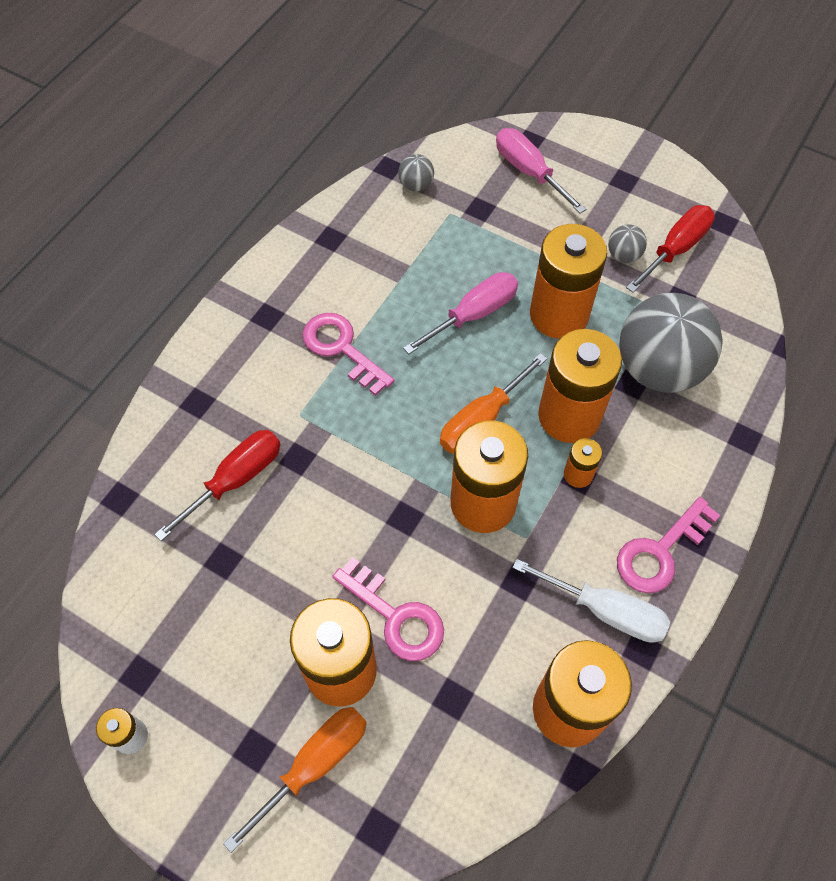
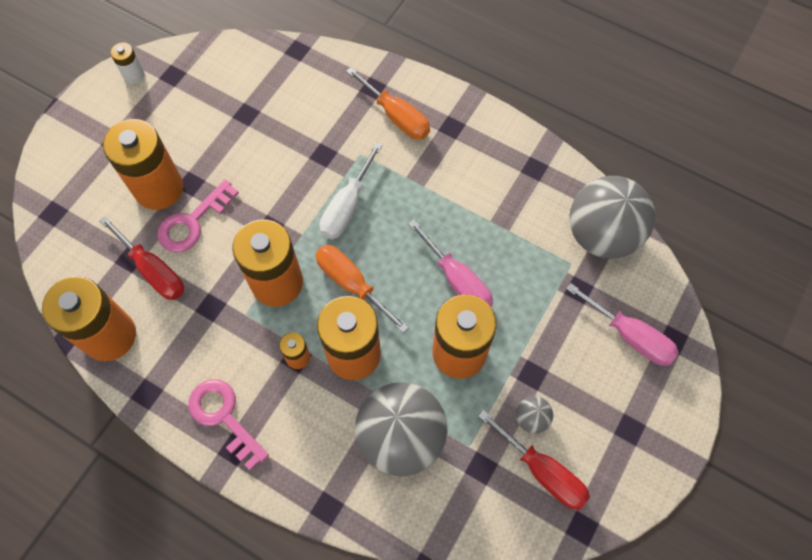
camera: 90 degrees right, 5 degrees up
red screwdriver [154,430,281,541] -> red screwdriver moved to [99,216,184,300]
orange screwdriver [223,707,367,853] -> orange screwdriver moved to [346,67,430,140]
pink key [302,313,395,396] -> none
grey ball [398,154,434,192] -> grey ball [569,176,655,258], size x2.39
pink screwdriver [496,128,587,214] -> pink screwdriver turned 75 degrees clockwise [566,283,679,366]
white screwdriver [512,559,670,643] -> white screwdriver moved to [320,142,383,239]

